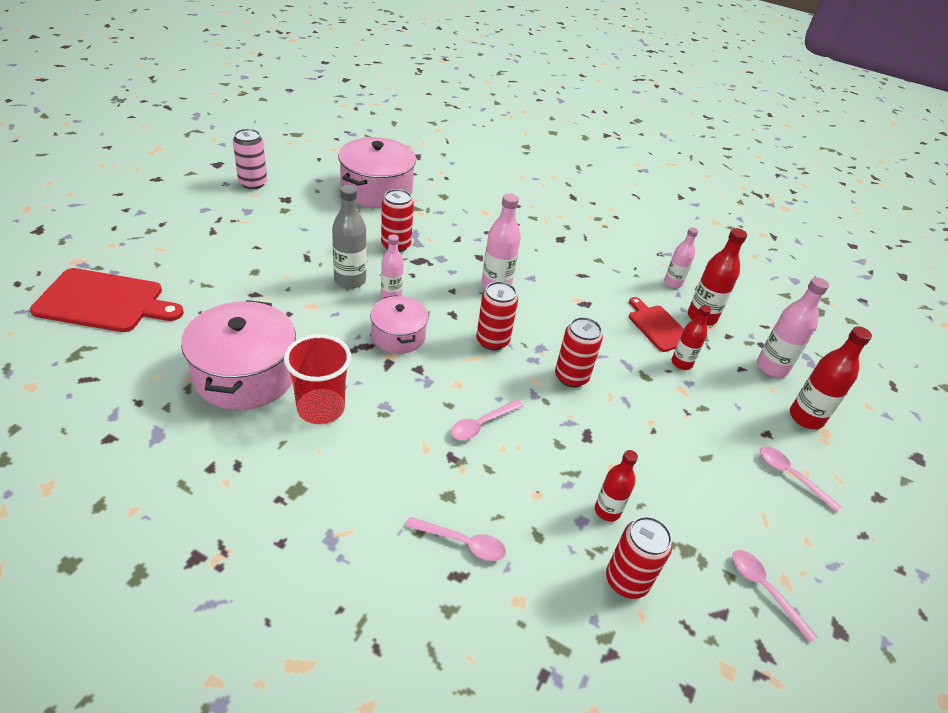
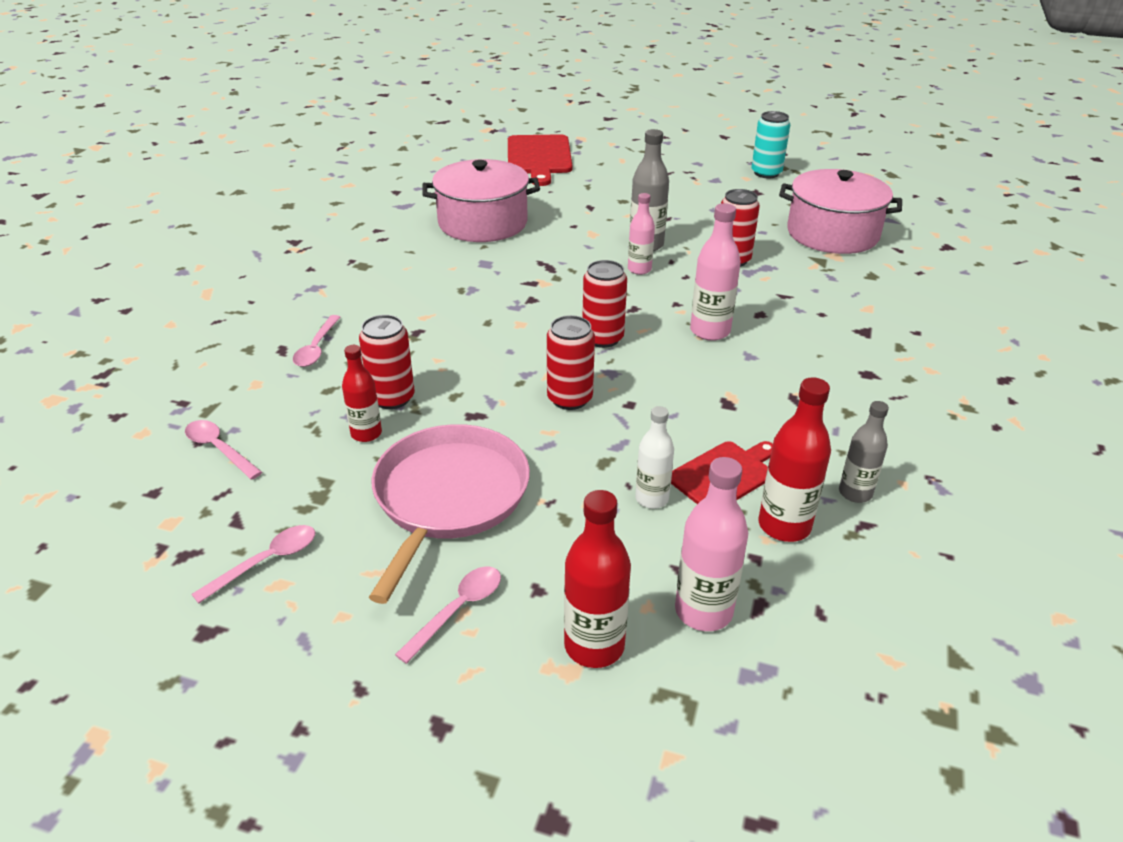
camera: 85 degrees right, 5 degrees down
pink can [233,129,267,189] -> turquoise can [752,111,790,178]
red cup [284,334,351,424] -> none
pink pot [370,295,429,354] -> none
pink spoon [451,399,524,440] -> pink spoon moved to [185,420,262,480]
red can [606,516,672,599] -> red can moved to [359,315,415,409]
pink bottle [664,227,698,288] -> grey bottle [839,401,889,503]
red bottle [672,305,711,370] -> white bottle [635,406,674,509]
none -> pink pan [369,424,530,604]

